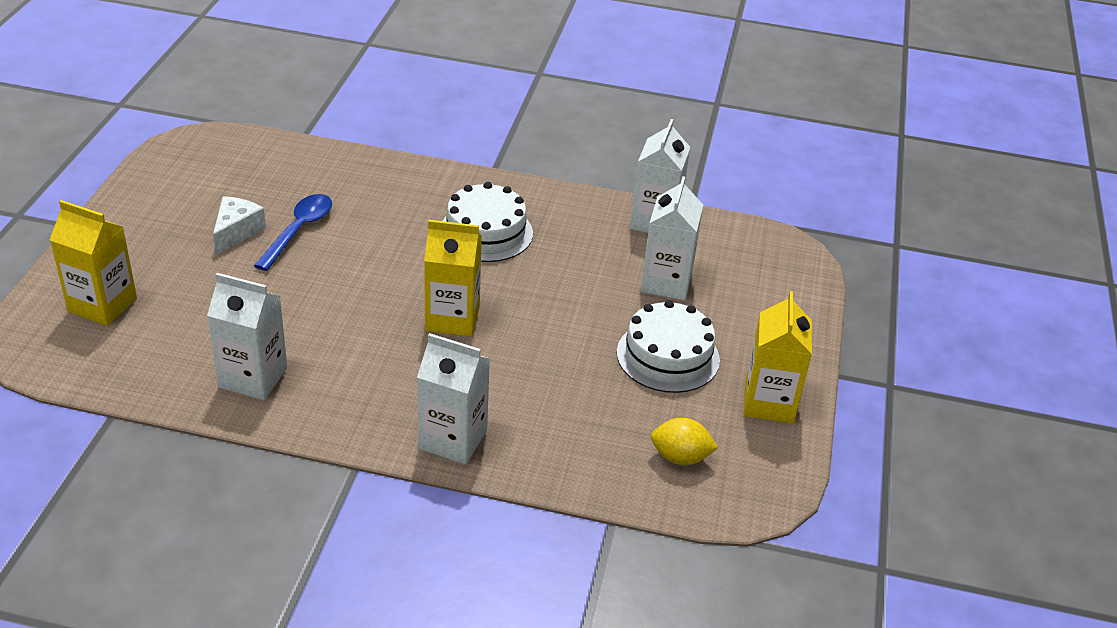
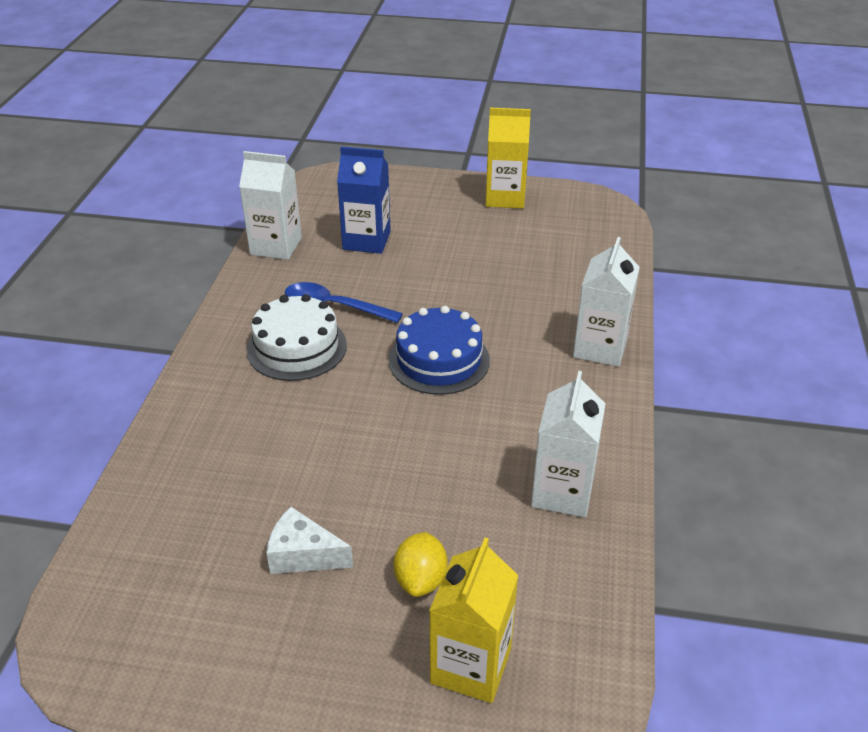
camera: 90 degrees left, 0 degrees up
blue spoon [254,194,332,271] -> blue spoon moved to [285,282,403,323]
yellow carton [424,220,482,337] -> blue cake [389,306,490,395]
white cake [617,300,720,393] -> none
white carton [641,176,703,300] -> blue carton [337,146,391,254]
yellow lemon [651,418,718,465] -> yellow lemon moved to [393,532,448,597]

